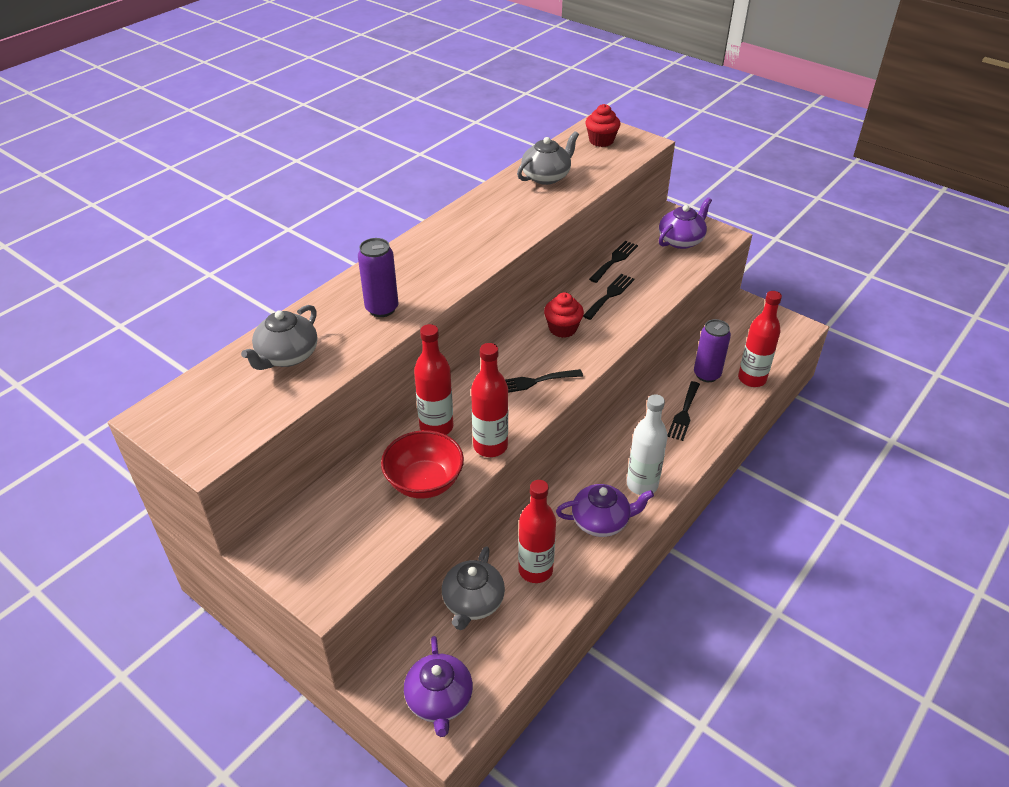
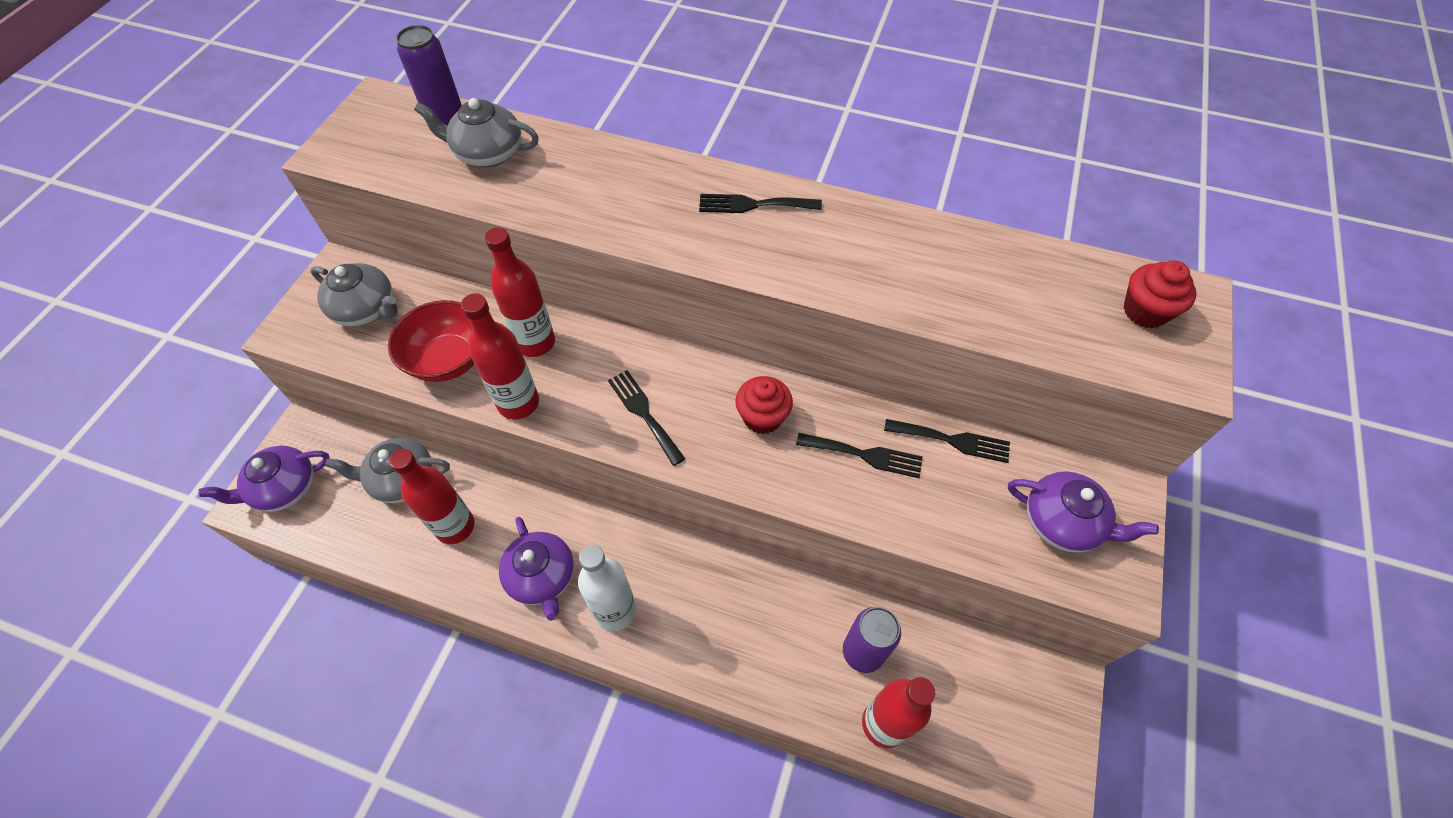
camera: 70 degrees right, 15 degrees up
purple can [358,238,398,317] -> purple can moved to [396,25,462,125]
grey teapot [517,131,579,185] -> grey teapot moved to [310,263,398,326]
black fork [668,381,700,441] -> black fork moved to [699,194,822,213]

